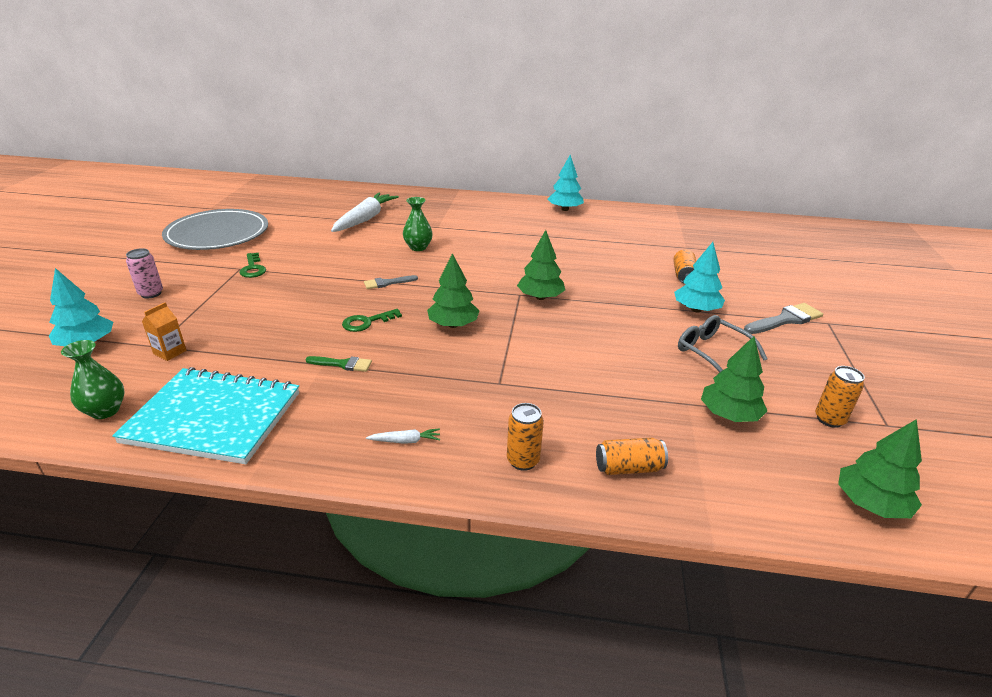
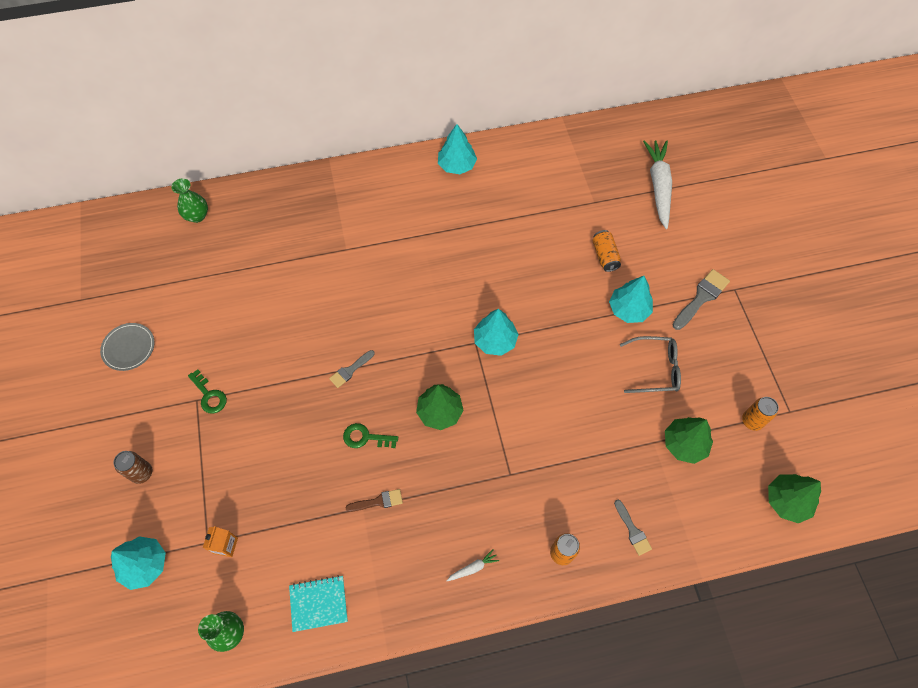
camera: 20 degrees left, 30 degrees up
turquoise notebook [112,367,299,464] -> turquoise notebook [289,575,348,632], size x0.50
pink can [126,248,163,299] -> brown can [113,451,152,484]
grey plate [162,209,268,250] -> grey plate [100,323,155,371], size x0.49
green brush [306,356,372,372] -> brown brush [345,489,403,512]
white carrot [331,193,399,232] -> white carrot moved to [643,140,672,229]
green key [342,309,402,332] -> green key turned 60 degrees clockwise [343,423,398,448]
green vase [403,197,433,251] -> green vase moved to [171,178,208,223]
green tree [517,230,565,300] -> turquoise tree [474,309,519,356]
orange can [596,438,668,475] -> grey brush [614,499,652,556]
grey glasses [678,315,768,373] -> grey glasses turned 150 degrees clockwise [620,336,681,393]

